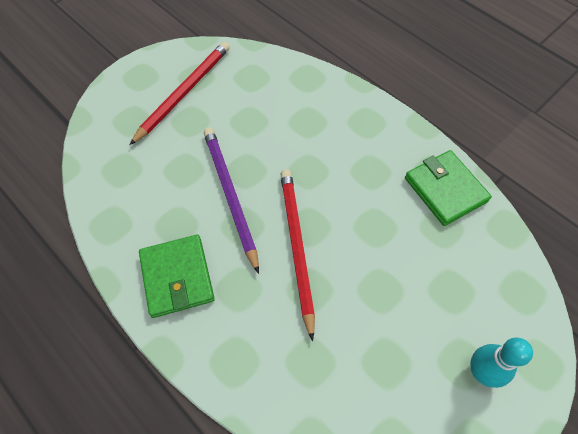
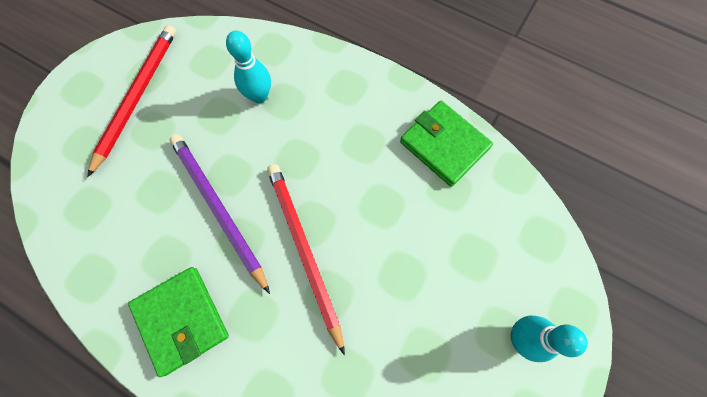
camera: 15 degrees left, 10 degrees up
none -> turquoise bowling pin [226,31,271,103]

